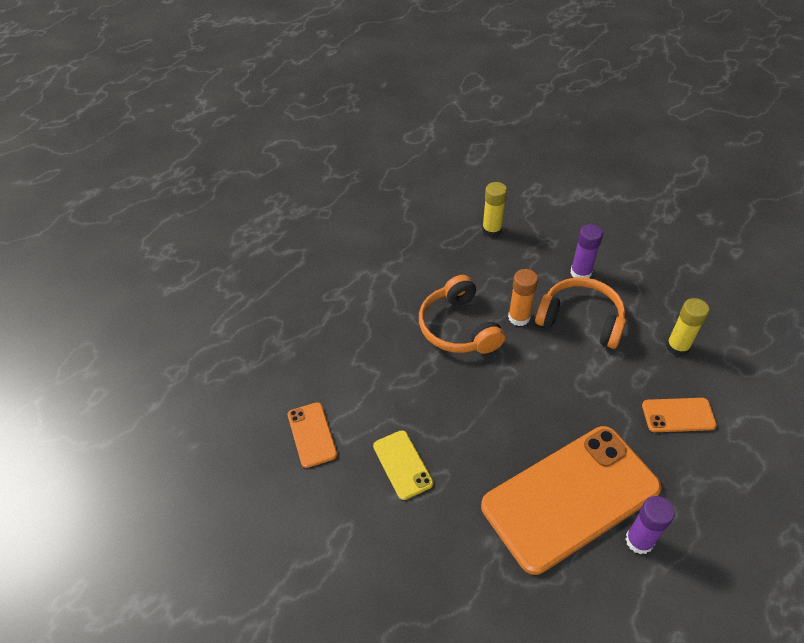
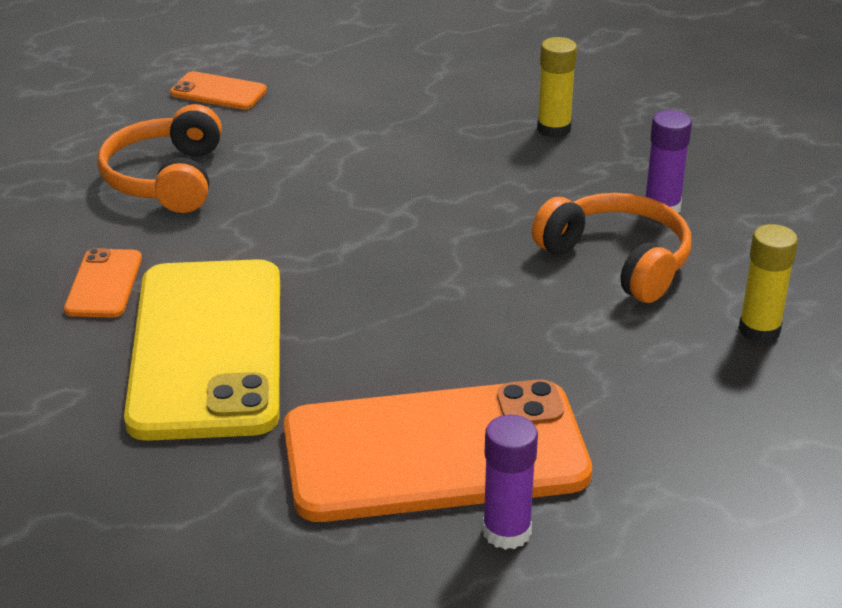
camera: 20 degrees right, 15 degrees down
yellow phone [373,430,433,500] -> yellow phone [124,259,280,441], size x2.33
orange headphones [419,275,505,354] -> orange headphones moved to [98,104,222,213]
orange glue stick [508,269,538,326] -> none
orange phone [642,398,717,432] -> orange phone moved to [170,71,267,110]

